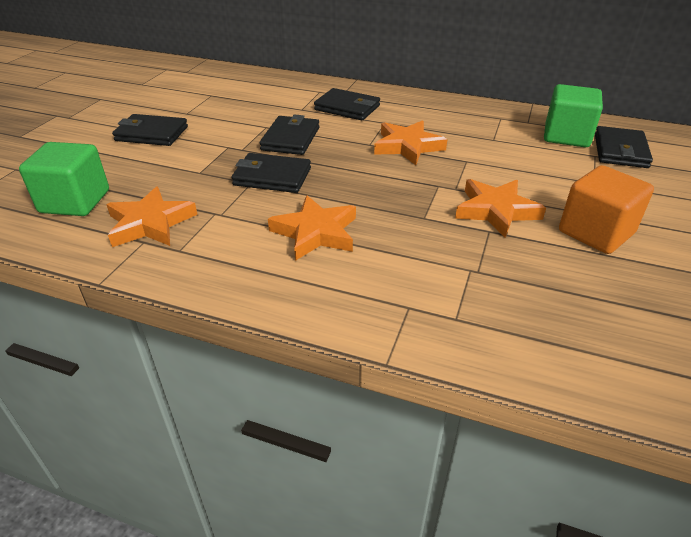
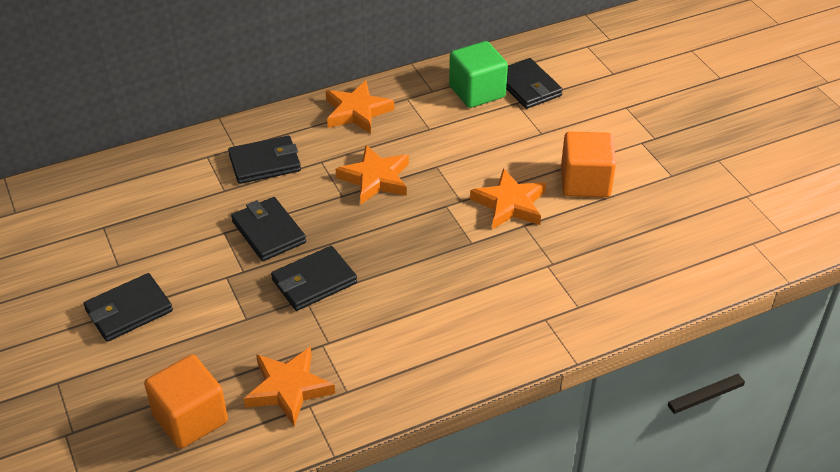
camera: 45 degrees left, 5 degrees up
green cube [19,142,109,216] -> orange cube [144,354,228,448]
orange star [268,195,356,261] -> orange star moved to [326,81,394,134]

